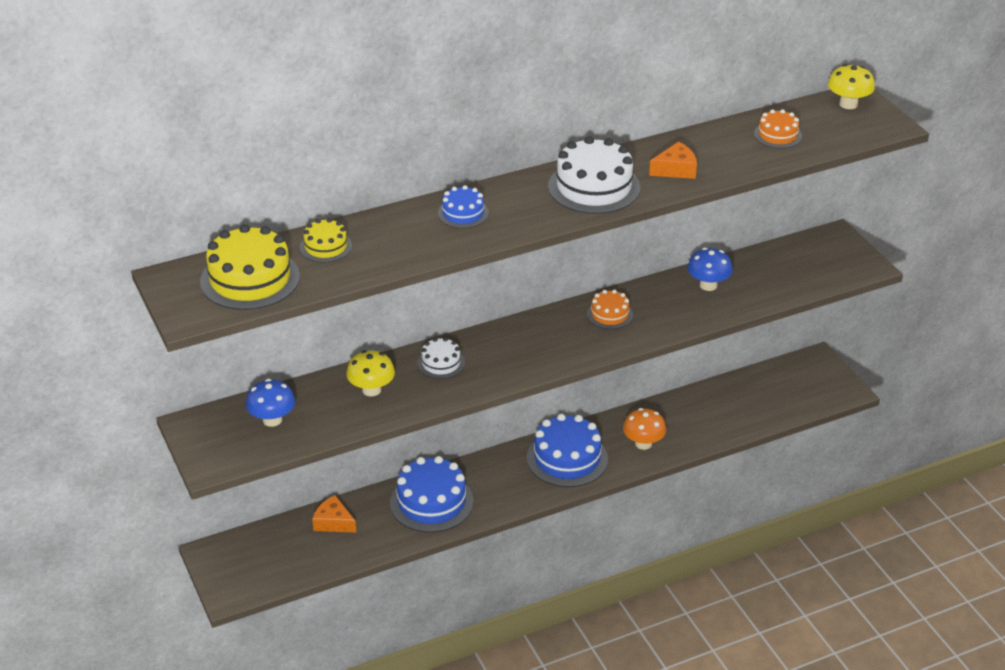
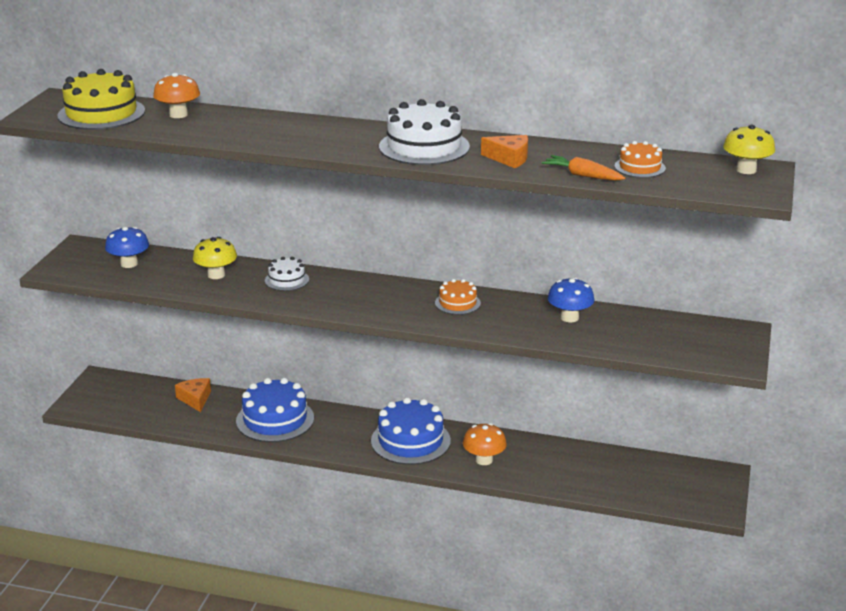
camera: 40 degrees right, 10 degrees down
yellow cake [300,218,352,263] -> orange mushroom [153,73,200,118]
blue cake [438,185,489,228] -> none
none -> orange carrot [541,155,625,181]

